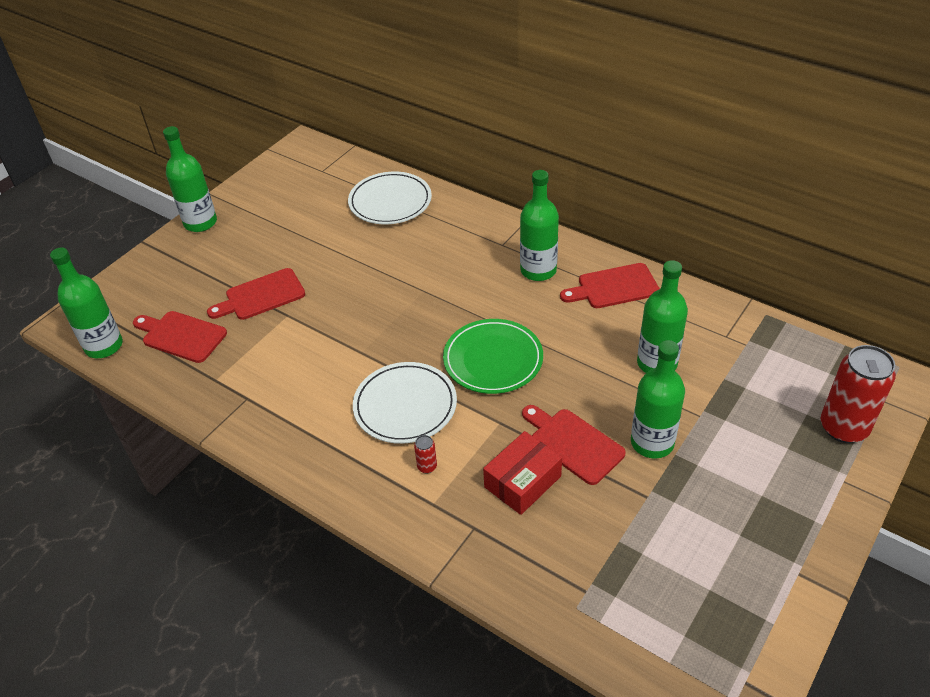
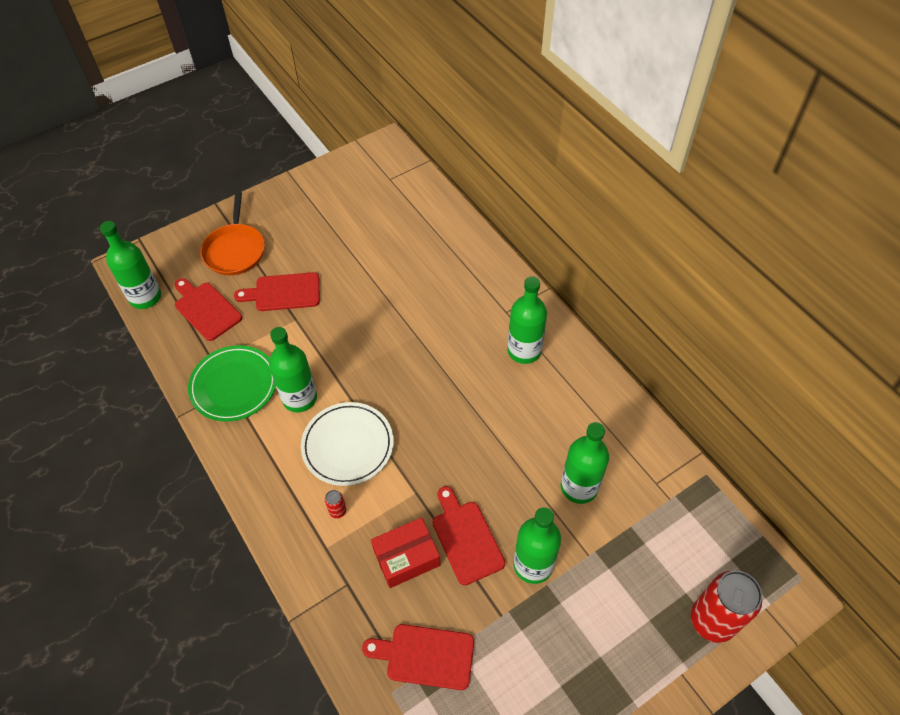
camera: 20 degrees right, 10 degrees up
green bottle [163,126,217,232] -> green bottle moved to [269,327,317,413]
white plate [348,172,432,224] -> none
green plate [443,319,543,394] -> green plate moved to [188,345,276,422]
red cutting board [560,263,660,308] -> red cutting board moved to [362,624,474,690]
none -> orange pan [200,192,265,275]

